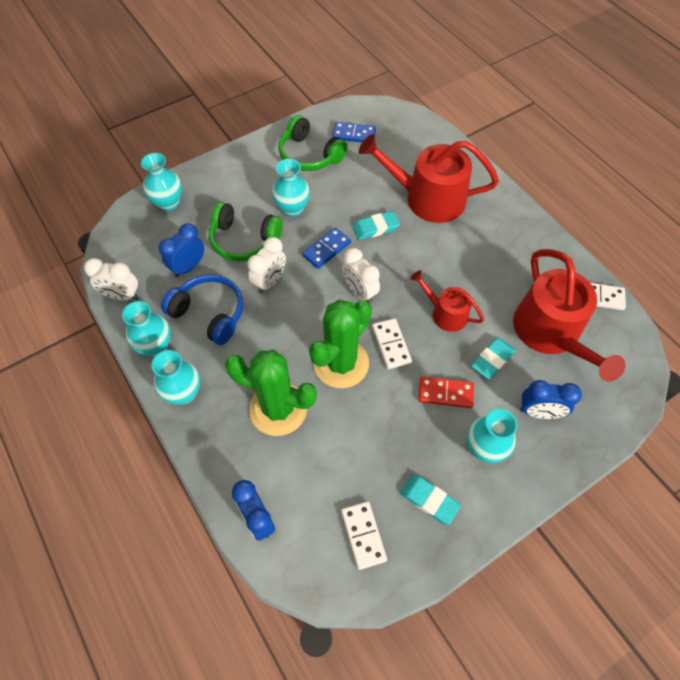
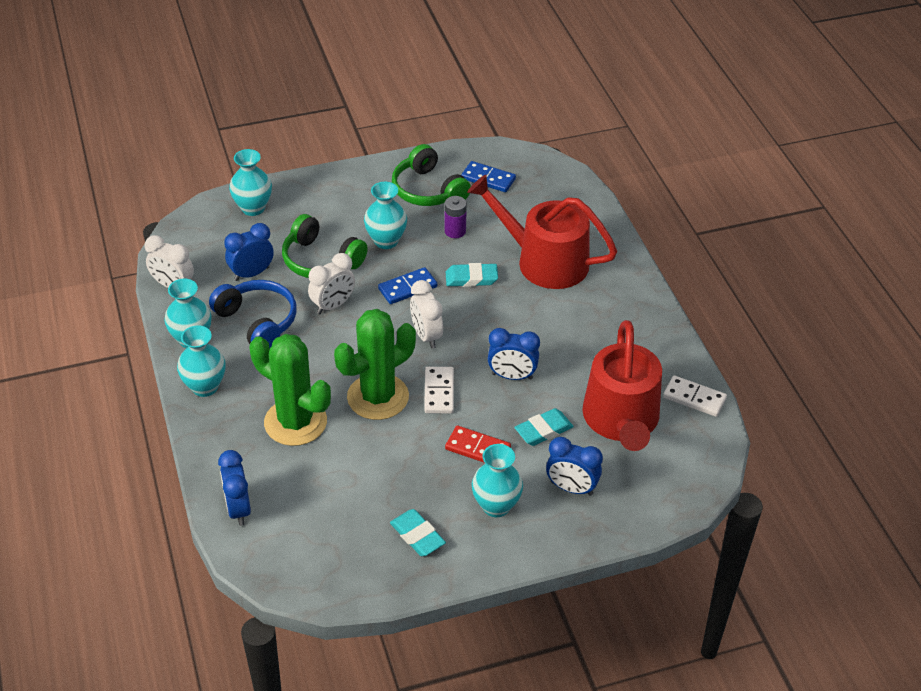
camera: 15 degrees right, 15 degrees down
white domino [341,501,387,570] -> none
red watering can [410,270,484,332] -> blue clock [488,328,540,380]
none -> purple battery [445,196,467,238]

